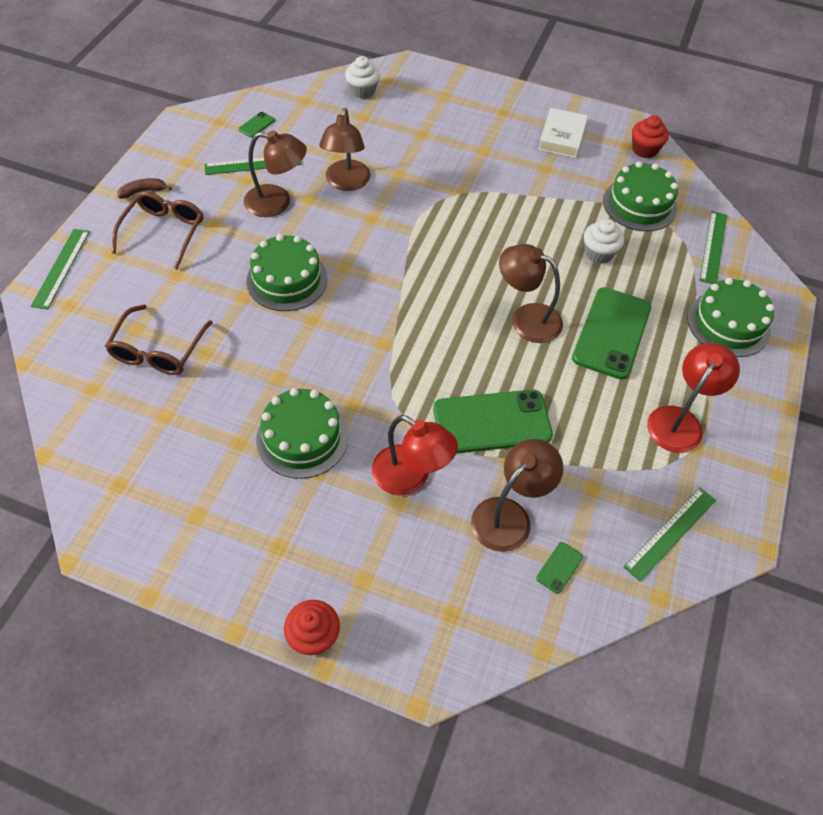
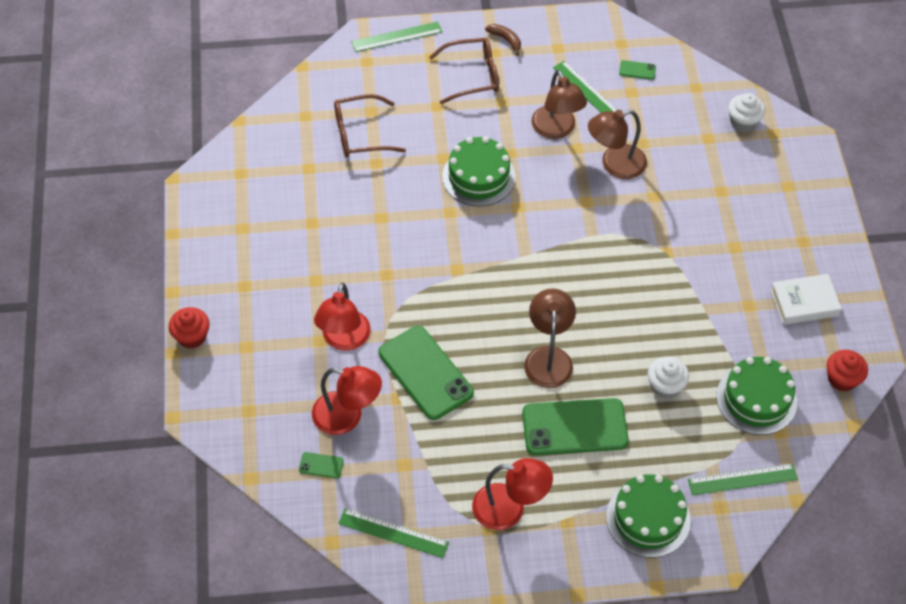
camera: 65 degrees right, 0 degrees up
green cake [256,388,348,479] -> none
brown lamp [471,439,564,552] -> red lamp [312,366,382,435]

